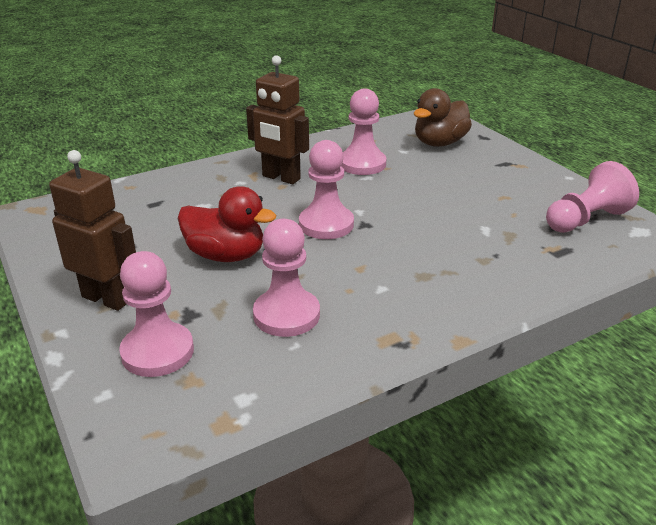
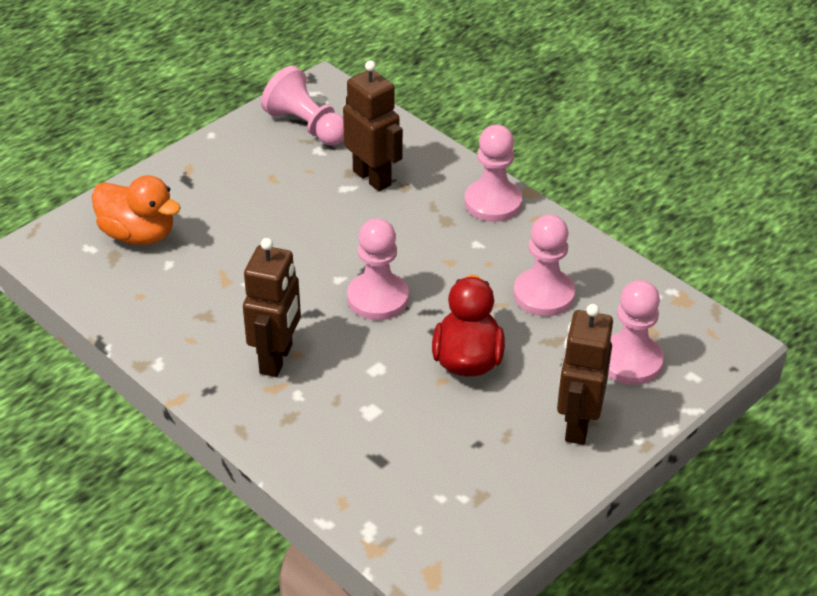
camera: 105 degrees left, 10 degrees up
pink pawn [341,89,386,175] -> pink pawn moved to [464,124,522,222]
brown duck [414,88,472,147] -> orange duck [92,175,181,245]
none -> brown robot [343,60,403,191]

